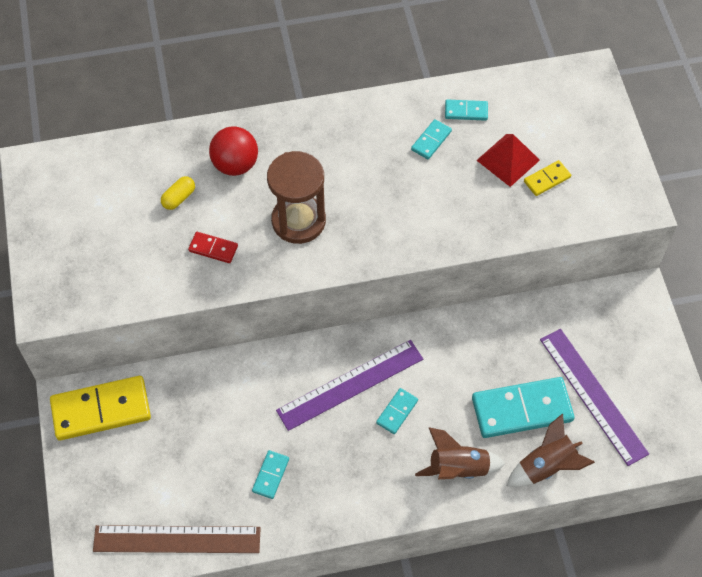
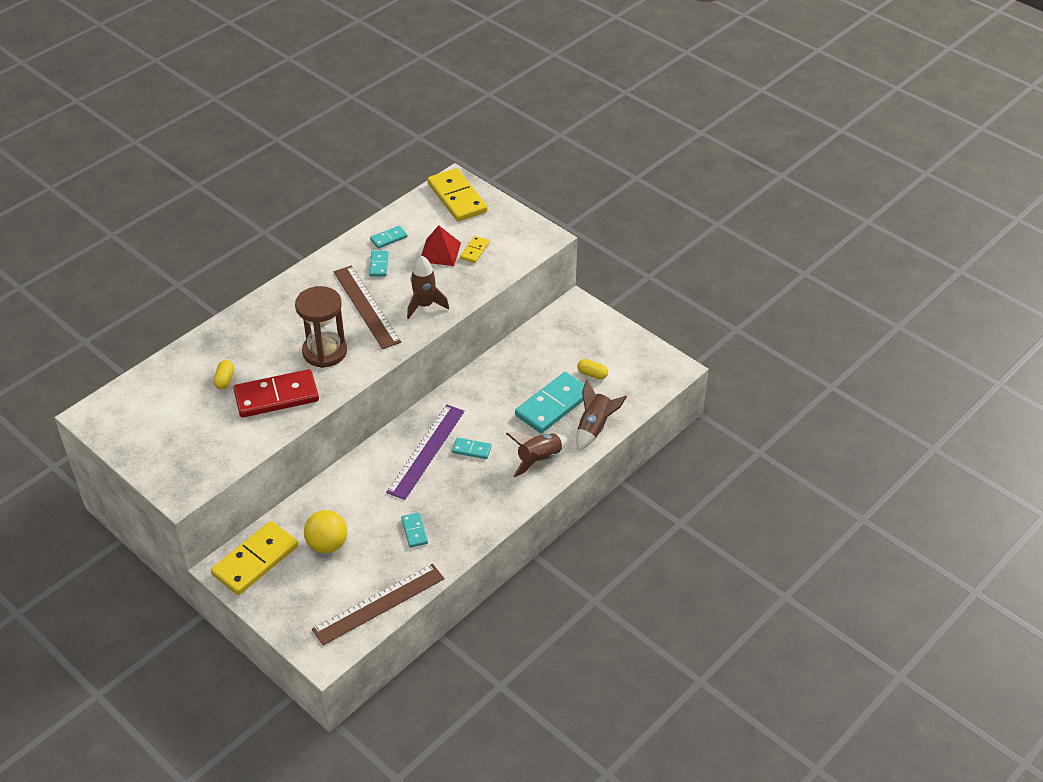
camera: 35 degrees left, 15 degrees down
red domino [188,232,238,263] -> red domino [233,369,319,418], size x2.10
red ball [209,126,258,176] -> none
turquoise domino [376,388,418,434] -> turquoise domino turned 75 degrees counterclockwise [452,438,492,459]
purple ruler [540,329,649,466] -> yellow capsule [577,359,608,379]
none -> yellow ball [304,510,347,553]
none -> brown ruler [334,266,401,349]
none -> brown rocket [407,256,449,319]
none -> yellow domino [427,168,488,221]

